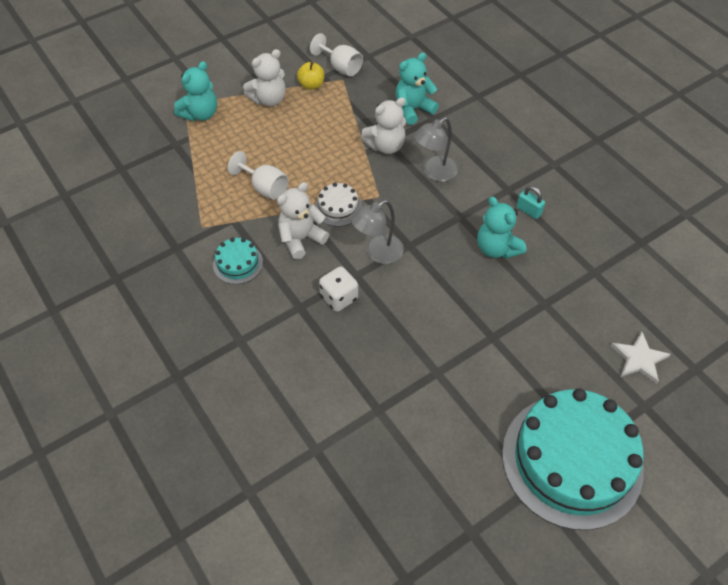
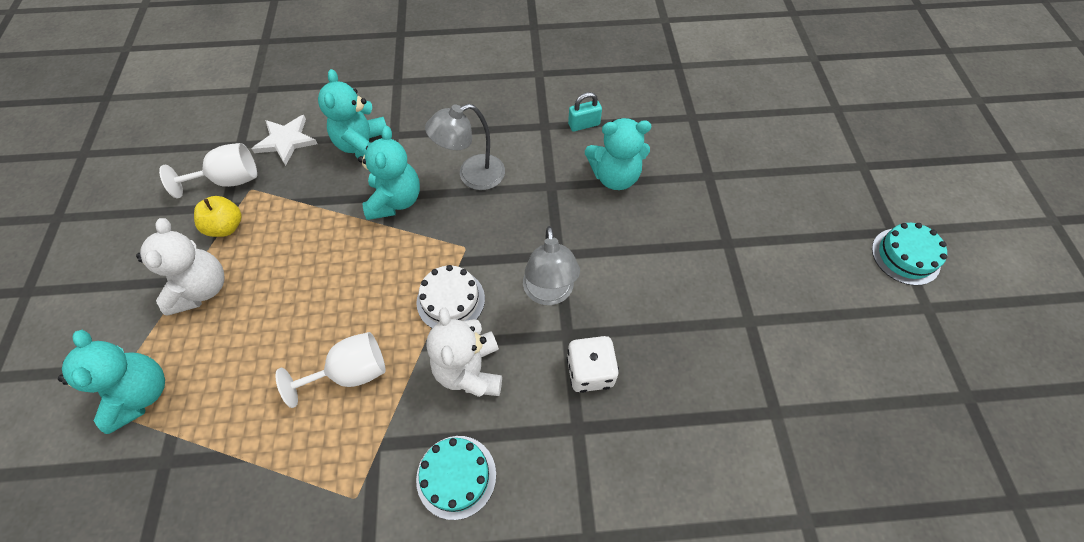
camera: 60 degrees left, 5 degrees up
white teddy bear [361,97,406,154] -> turquoise teddy bear [358,126,420,220]
grey lamp [414,117,458,182] -> grey lamp turned 75 degrees clockwise [425,104,505,190]
turquoise cake [502,389,644,530] -> turquoise cake [872,223,947,286], size x0.42
white star [611,332,671,384] -> white star moved to [252,115,318,166]

